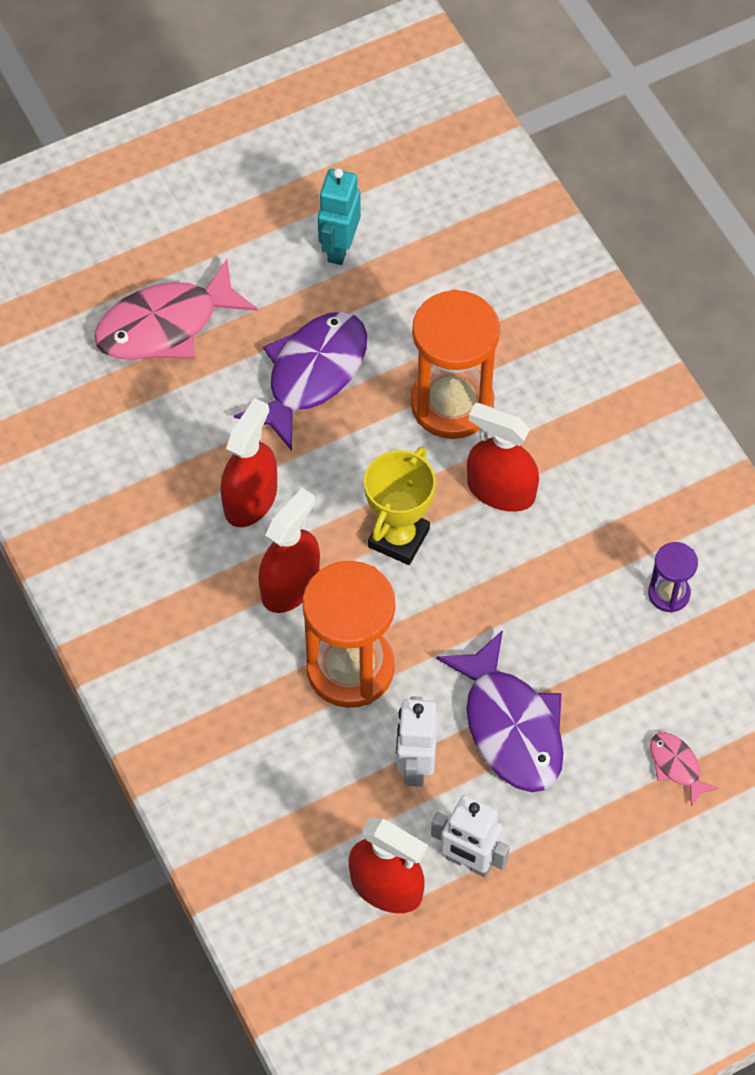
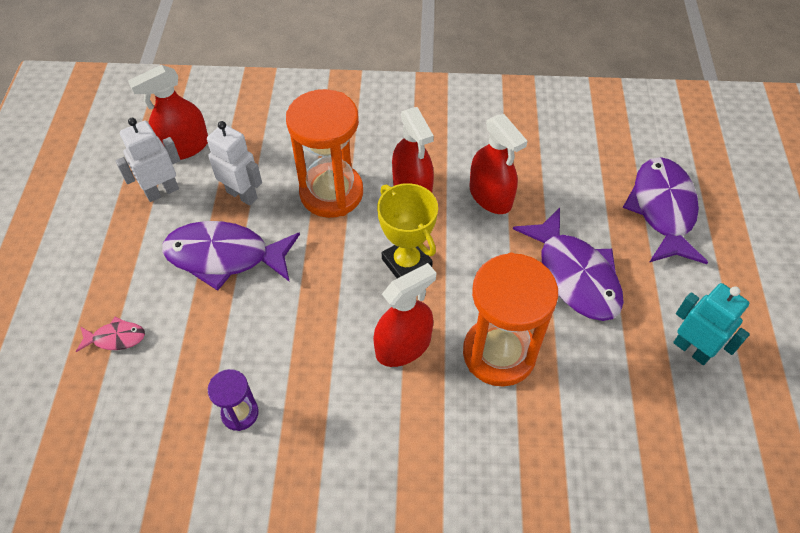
camera: 120 degrees right, 5 degrees down
pink fish [94,259,258,360] -> purple fish [623,157,708,264]

